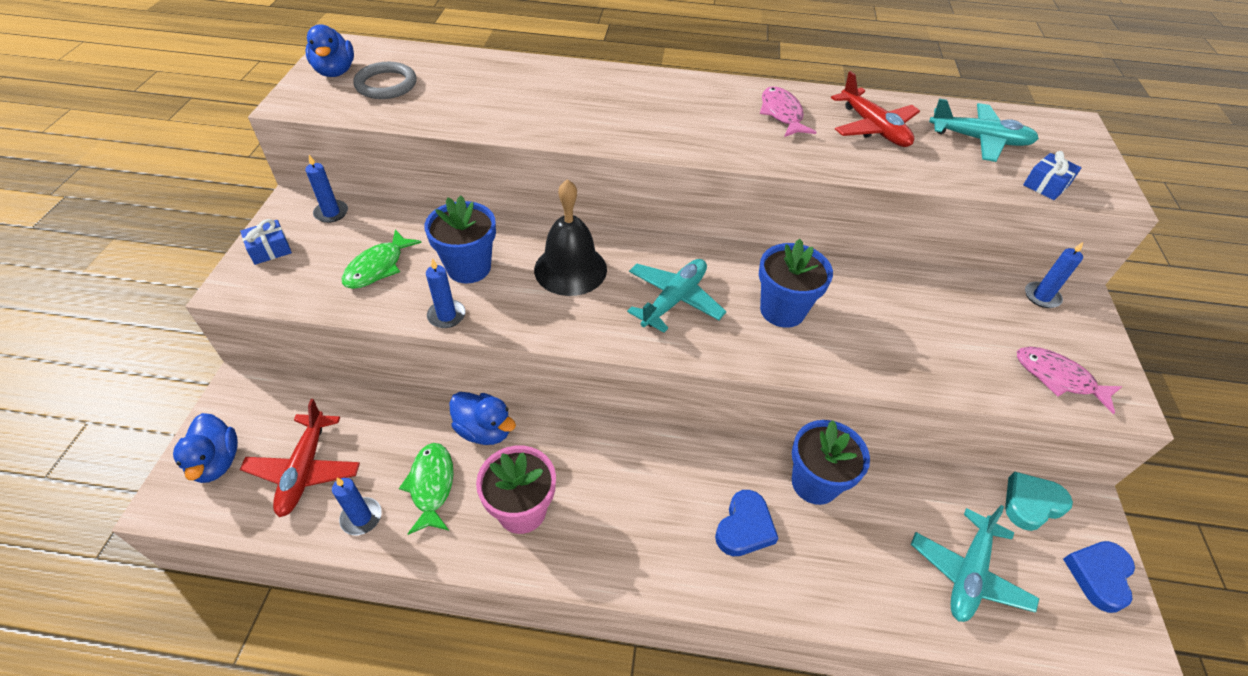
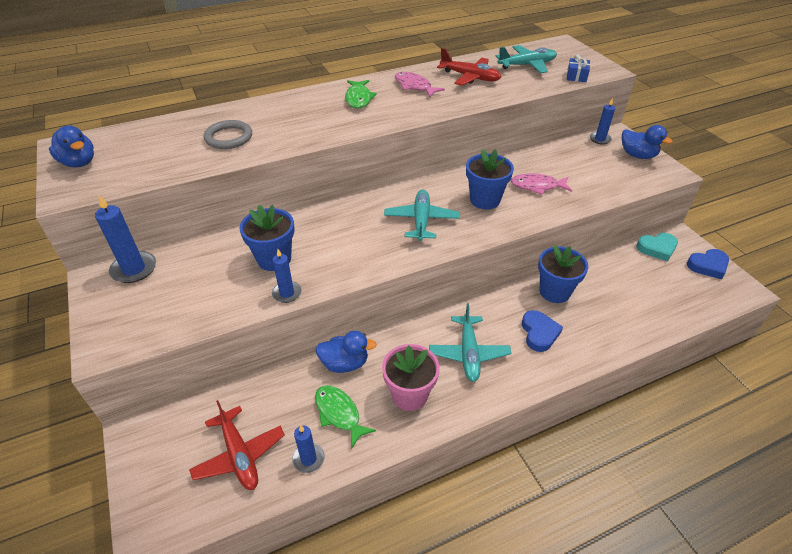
camera: 30 degrees left, 5 degrees down
blue duck [173,413,238,483] -> blue duck moved to [622,125,673,159]
blue gift [240,219,292,265] -> none
blue candle [305,155,348,223] -> blue candle [95,195,156,283], size x1.58
green fish [342,229,422,289] -> green fish moved to [345,80,377,108]
grey ring [353,62,416,99] -> grey ring moved to [203,120,252,149]
black bell [534,179,607,296] -> none
turquoise plane [911,505,1039,622] -> turquoise plane moved to [429,303,511,382]
turquoise heart [1005,471,1073,531] -> turquoise heart turned 135 degrees counterclockwise [636,233,678,262]
pink fish [1017,347,1122,414] -> pink fish moved to [511,173,572,195]
blue heart [1063,541,1135,613] -> blue heart turned 105 degrees counterclockwise [687,249,729,279]

